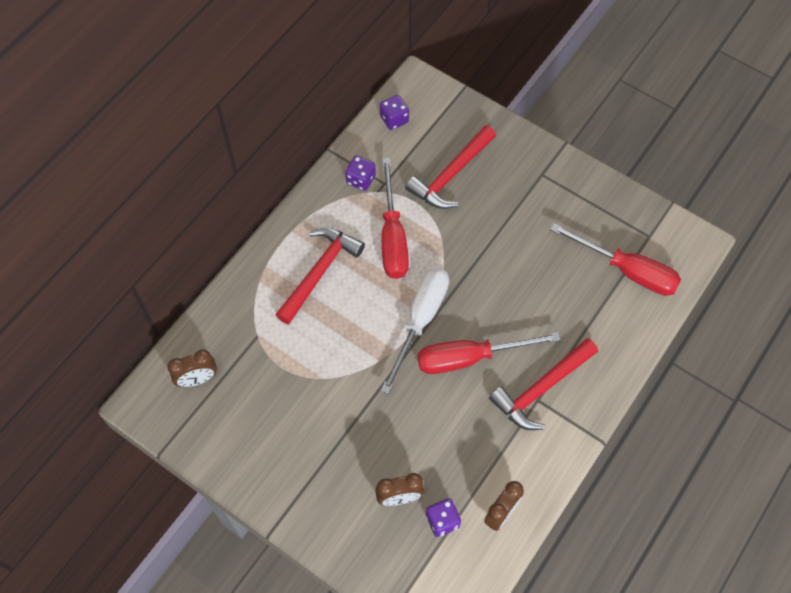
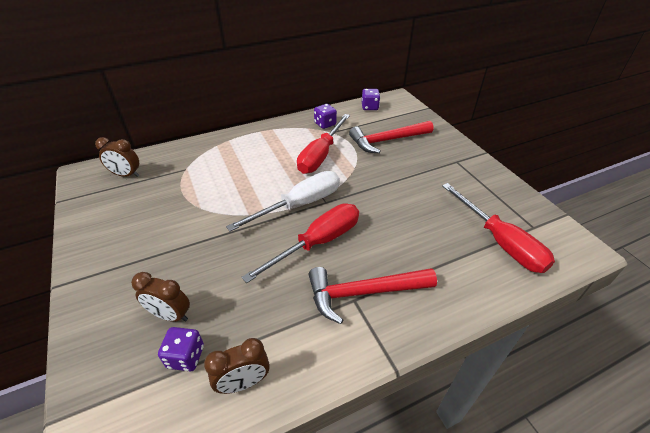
camera: 30 degrees right, 20 degrees down
red hammer [275,228,365,324] -> none
red screwdriver [418,332,560,374] -> red screwdriver turned 120 degrees clockwise [241,203,359,283]

